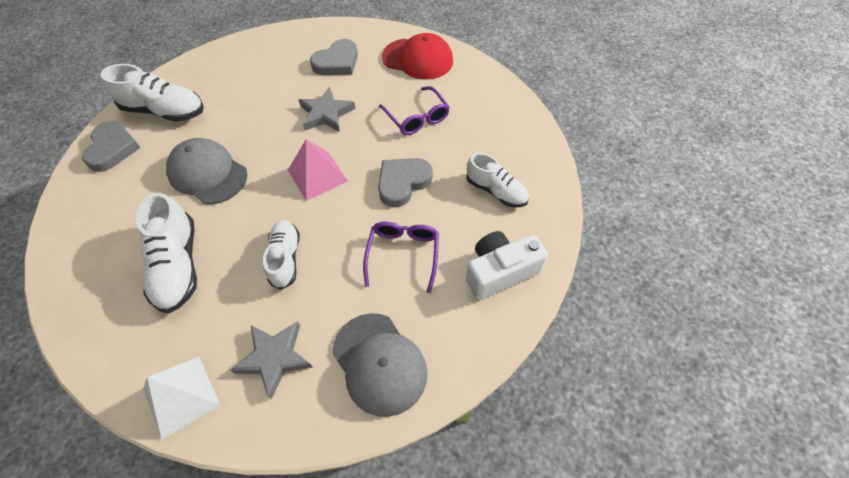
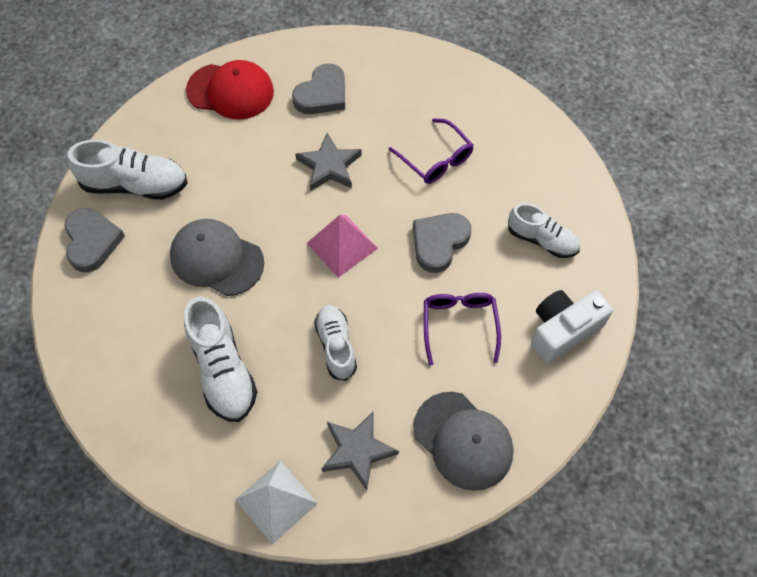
camera: 10 degrees left, 5 degrees up
red cap [382,33,453,80] -> red cap moved to [186,60,274,120]

